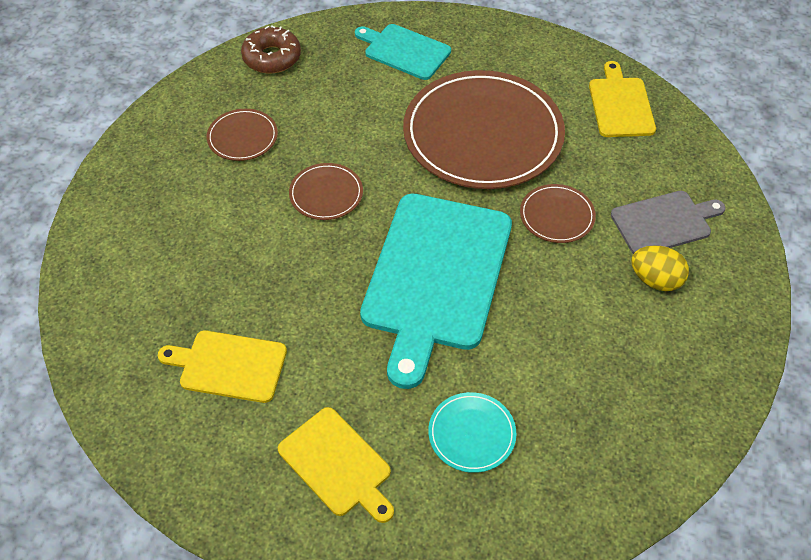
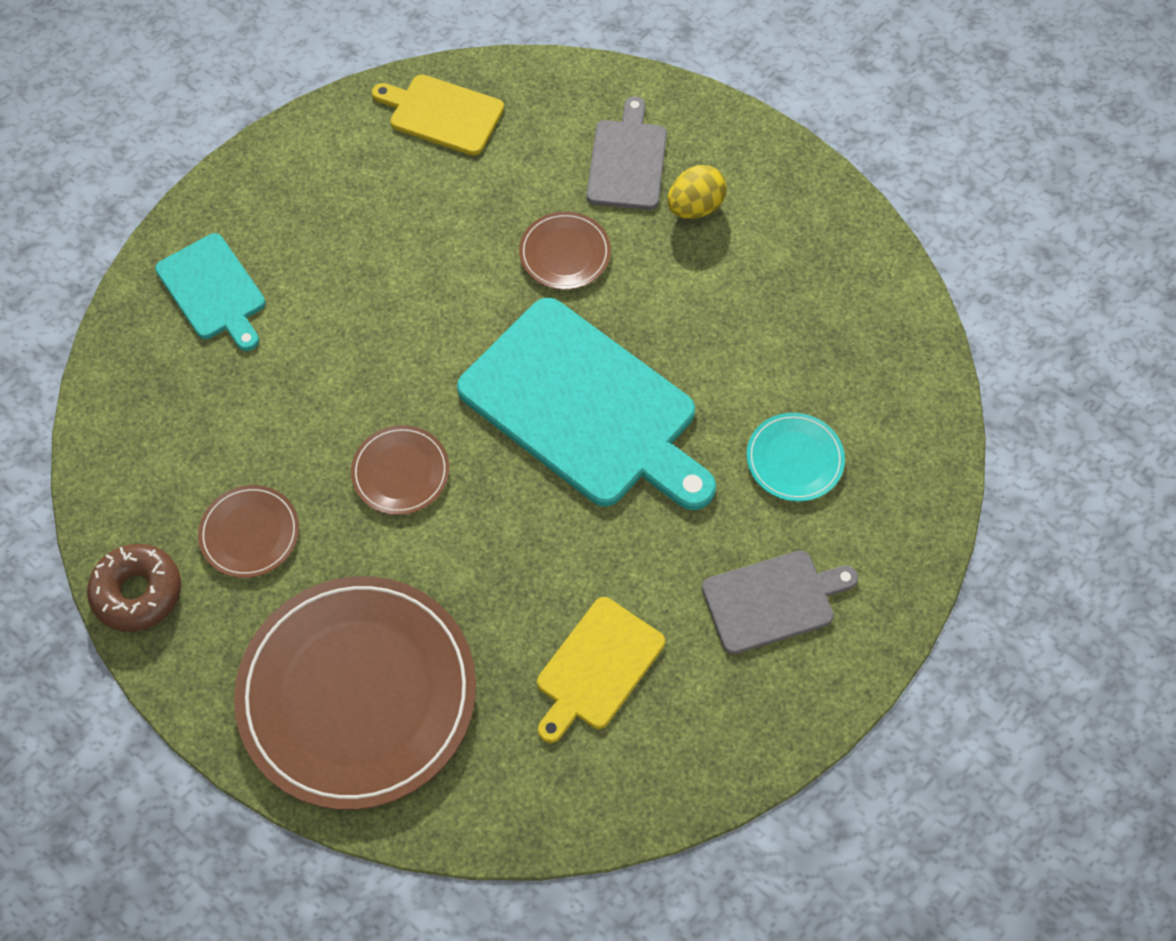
camera: 65 degrees left, 10 degrees up
brown donut [241,26,301,74] -> brown donut moved to [87,544,181,632]
yellow cutting board [278,407,394,523] -> grey cutting board [702,551,858,654]
turquoise cutting board [355,24,451,80] -> turquoise cutting board turned 90 degrees counterclockwise [155,233,266,351]
brown plate [403,70,565,189] -> brown plate moved to [234,576,476,810]

